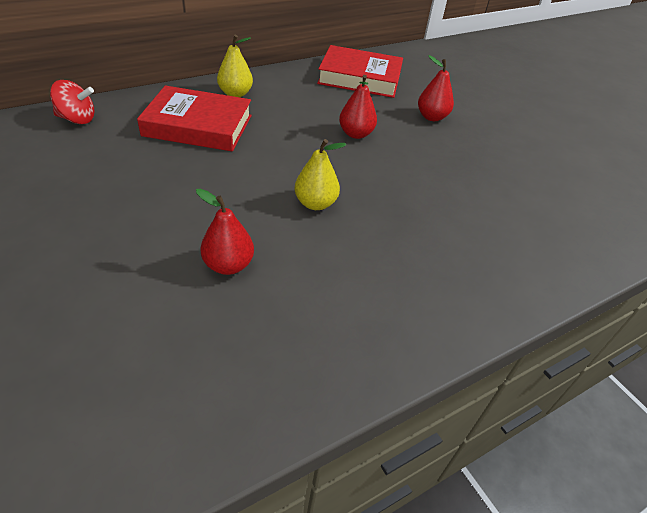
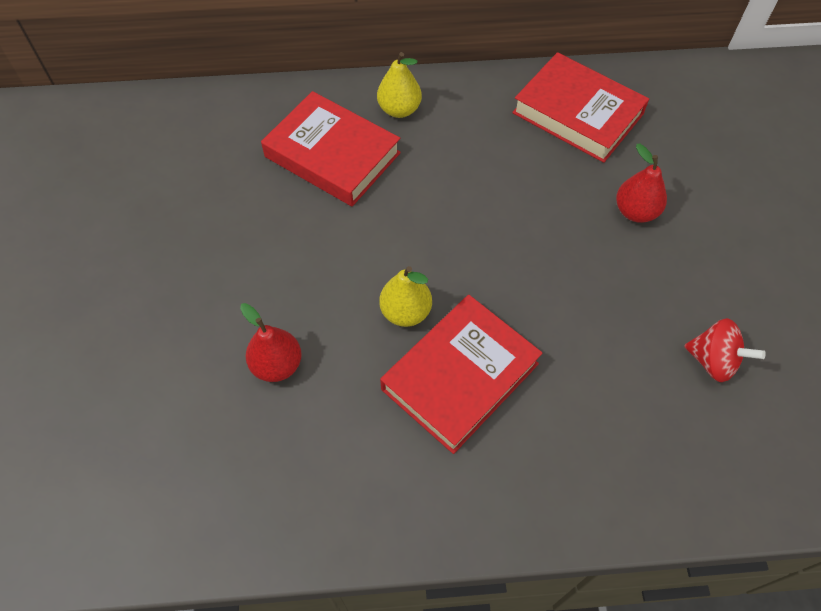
camera: 30 degrees right, 15 degrees up
red spinning top [50,80,95,124] -> red spinning top moved to [684,318,766,382]
red pear [339,75,377,139] -> none
none -> red book [380,295,543,454]

